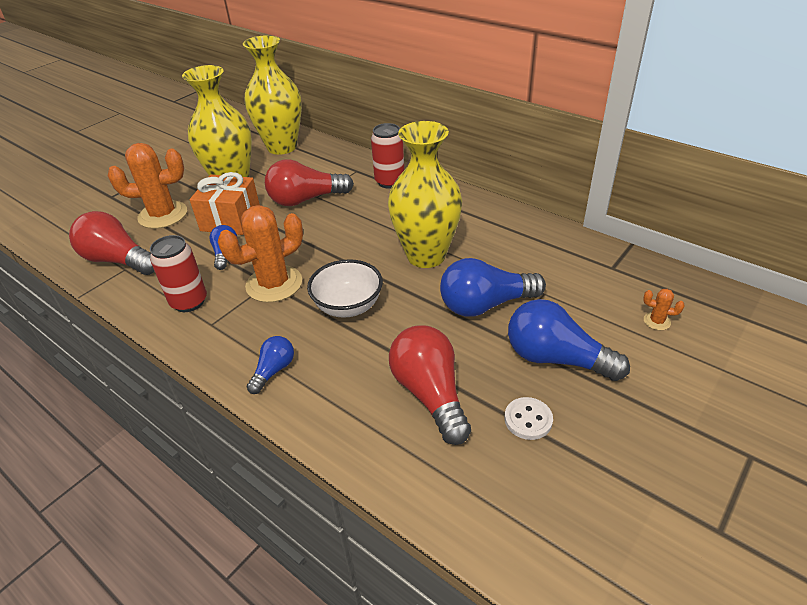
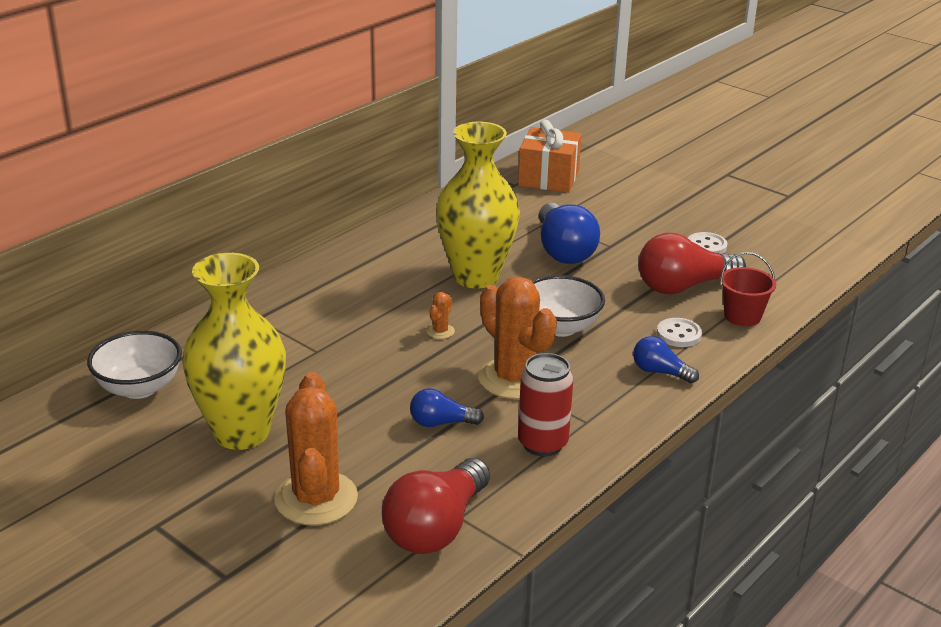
camera: 90 degrees left, 10 degrees down
orange gift [190,172,260,235] -> orange gift moved to [518,120,582,193]
yellow vase [243,35,302,155] -> white bowl [87,331,182,399]
red light bulb [265,159,354,206] -> none
red can [371,123,404,189] -> none
blue light bulb [508,299,630,381] -> none
orange cactus [643,289,685,330] -> orange cactus moved to [427,292,455,339]
none -> white button [657,318,702,347]
none -> red bucket [720,252,776,326]

